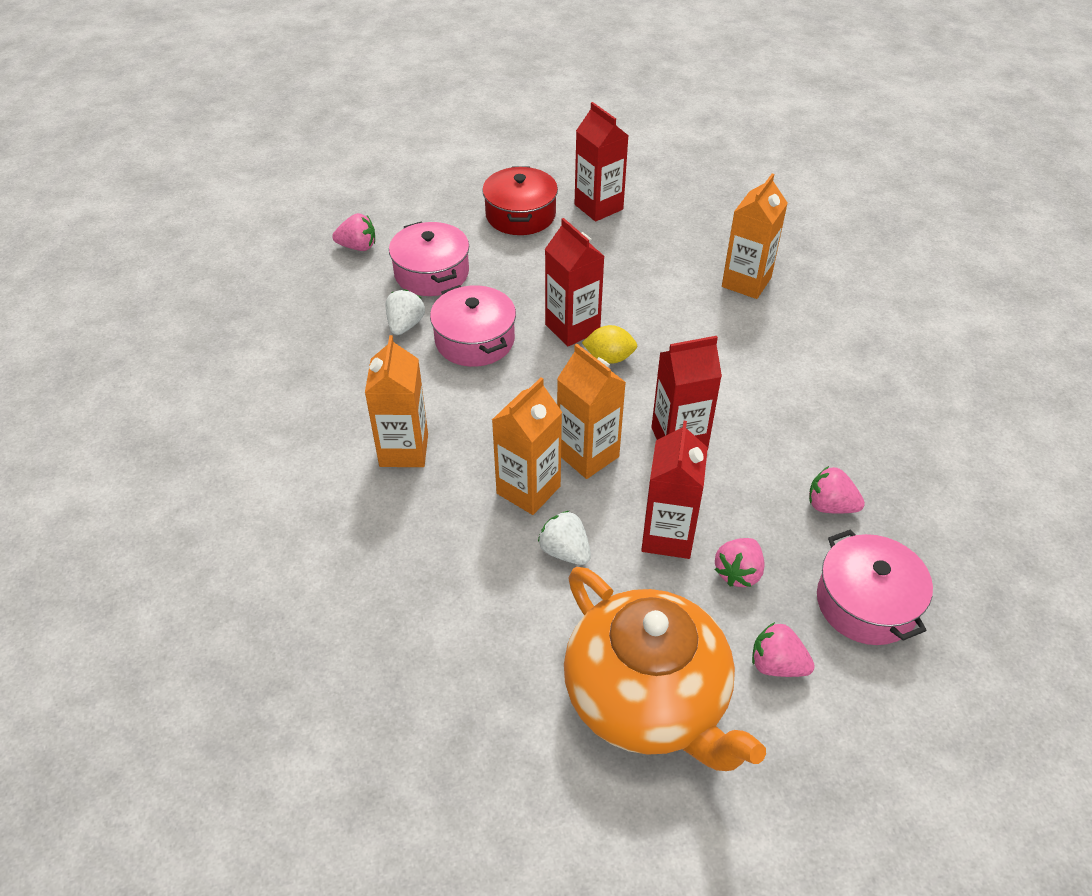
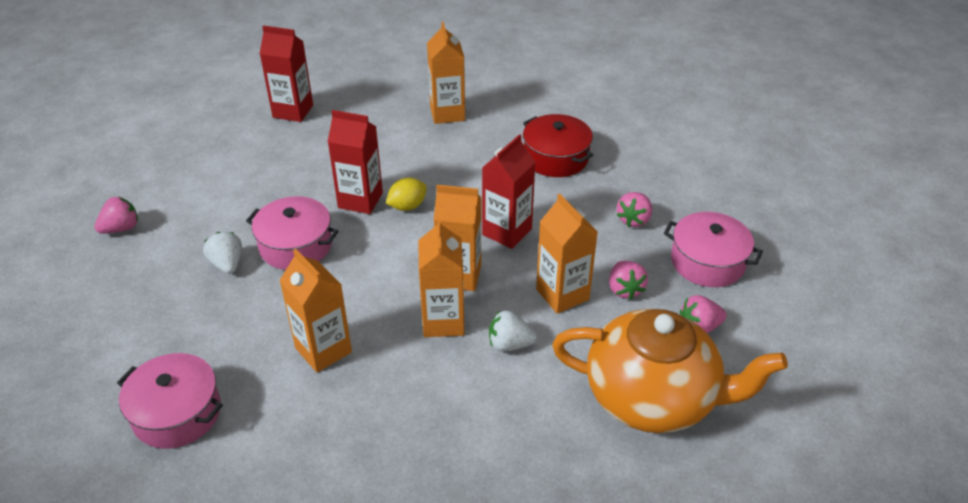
camera: 40 degrees left, 5 degrees down
pink pot [389,221,469,296] -> pink pot moved to [117,353,223,449]
red pot [482,166,558,235] -> red pot moved to [523,114,593,177]
red carton [641,421,708,559] -> orange carton [536,194,598,314]
pink strawberry [809,466,865,514] -> pink strawberry turned 45 degrees counterclockwise [617,192,652,227]

